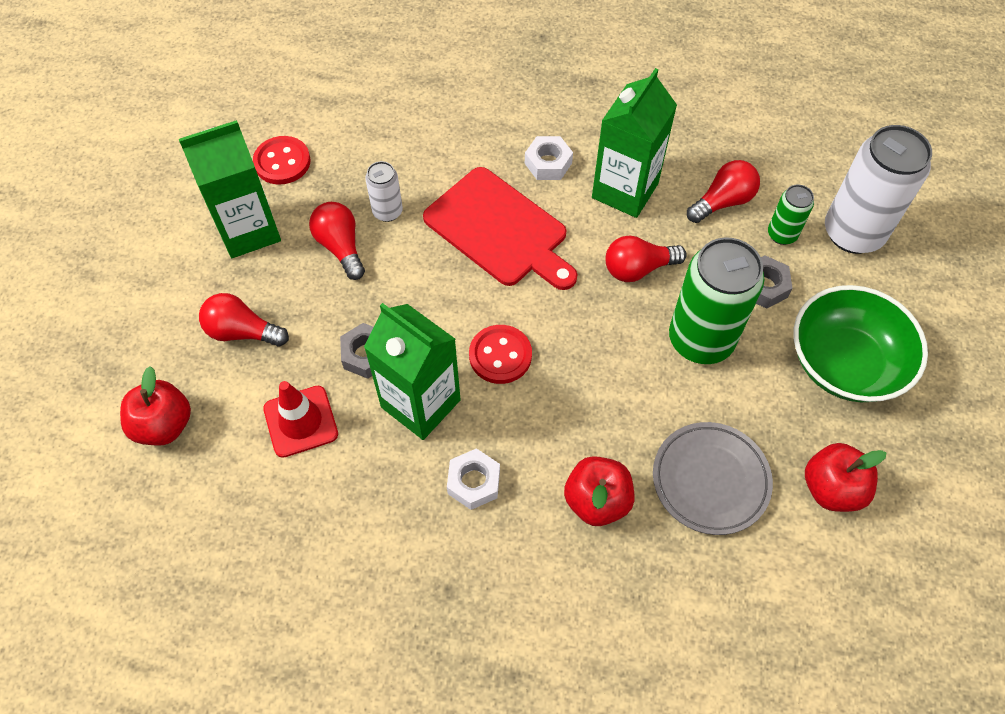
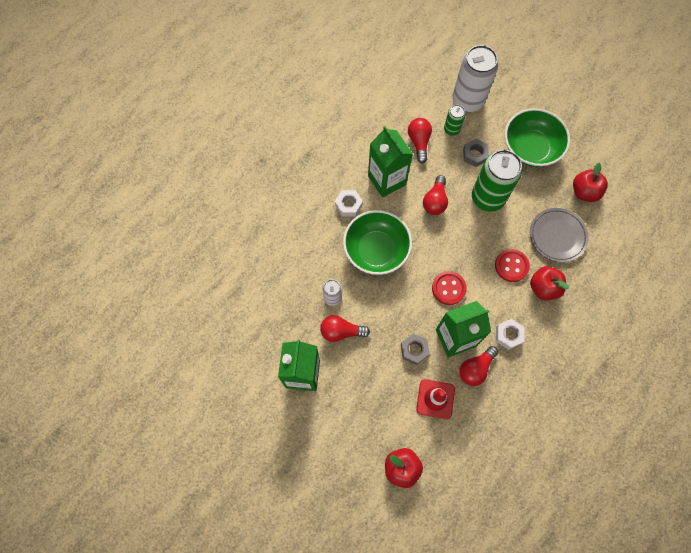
camera: 60 degrees left, 10 degrees up
red light bulb [199,293,289,347] -> red light bulb moved to [460,346,498,386]
red button [253,136,310,185] -> red button moved to [495,249,530,282]
red cutting board [423,167,577,290] -> green bowl [343,210,412,275]

